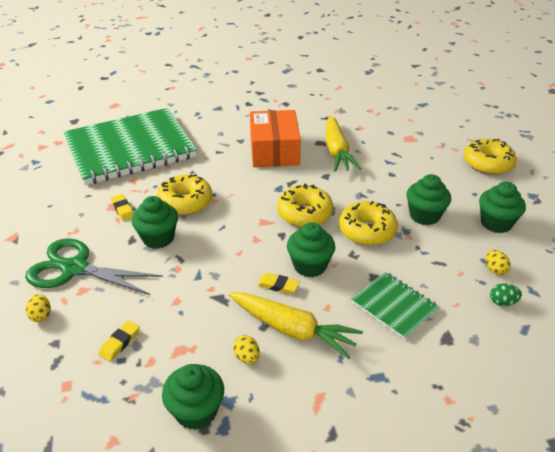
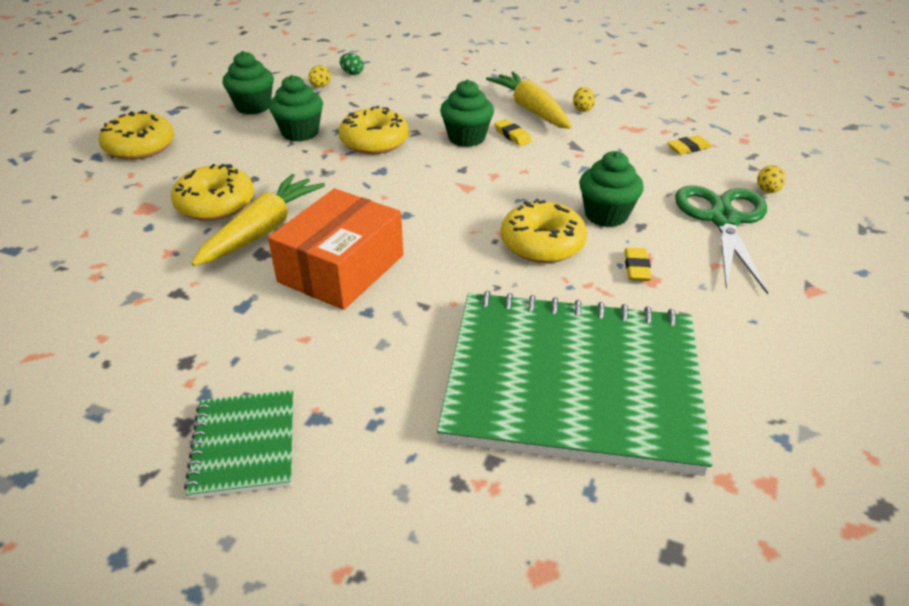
camera: 145 degrees left, 0 degrees up
green scissors [25,239,163,295] -> green scissors turned 135 degrees counterclockwise [675,185,768,294]
green cupcake [162,364,224,430] -> none
yellow donut [277,183,333,227] -> yellow donut moved to [171,164,254,221]
green notebook [351,272,439,340] -> green notebook moved to [184,390,293,499]

